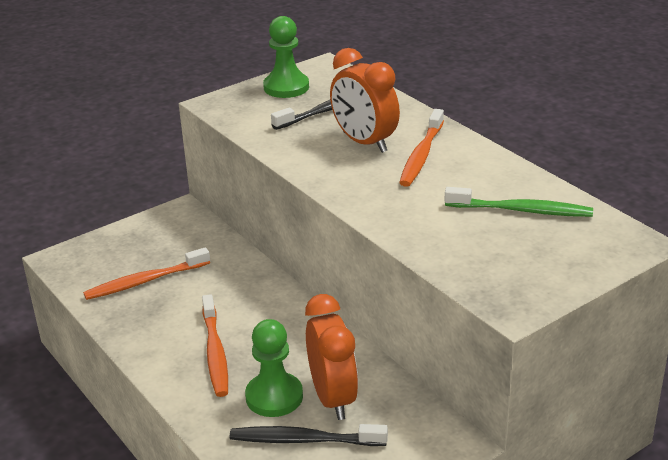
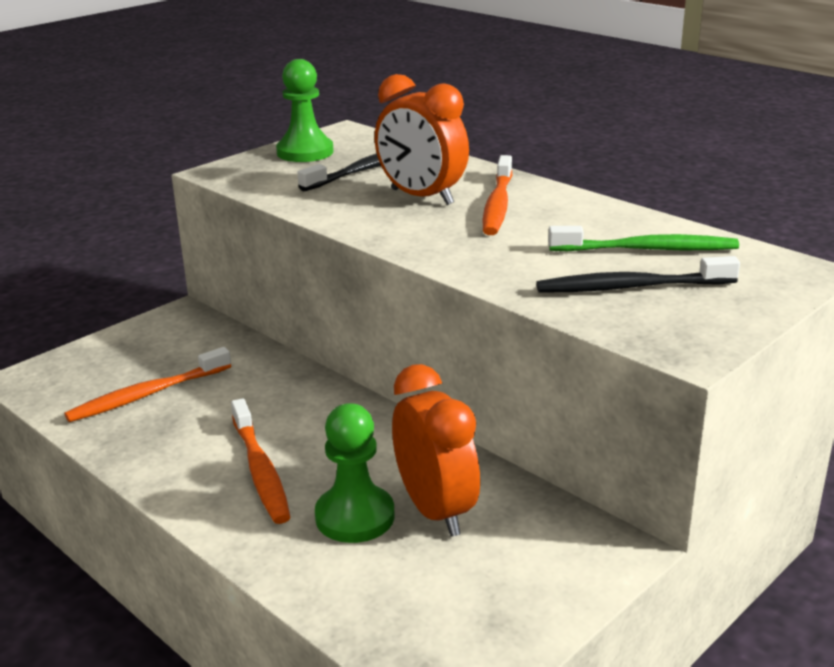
camera: 10 degrees left, 5 degrees down
black toothbrush [230,424,388,446] -> black toothbrush moved to [536,256,740,292]

